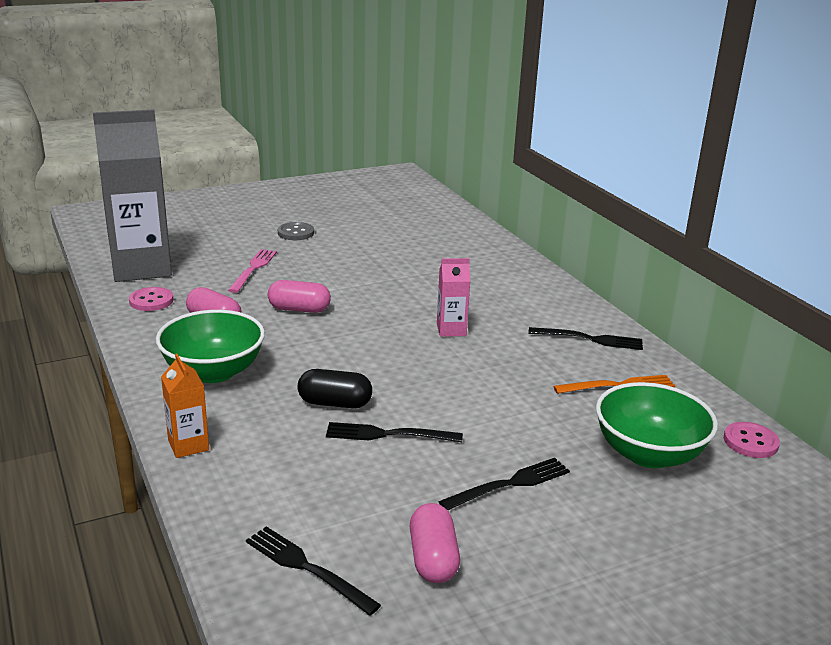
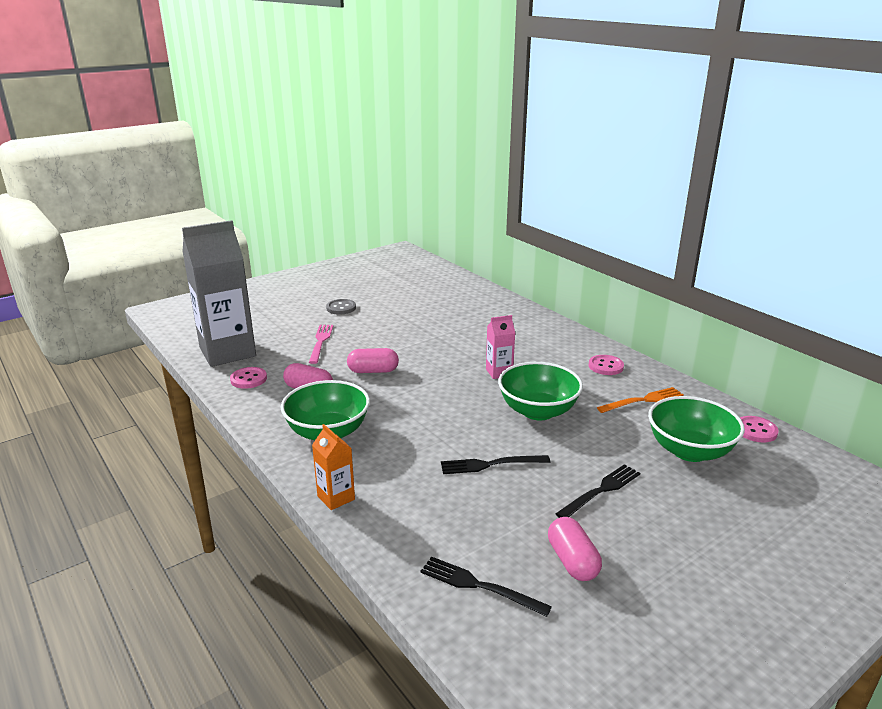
camera: 10 degrees left, 0 degrees up
black capsule [298,369,372,408] -> none
black fork [528,327,643,350] -> pink button [589,355,624,375]
none -> green bowl [498,362,583,420]

